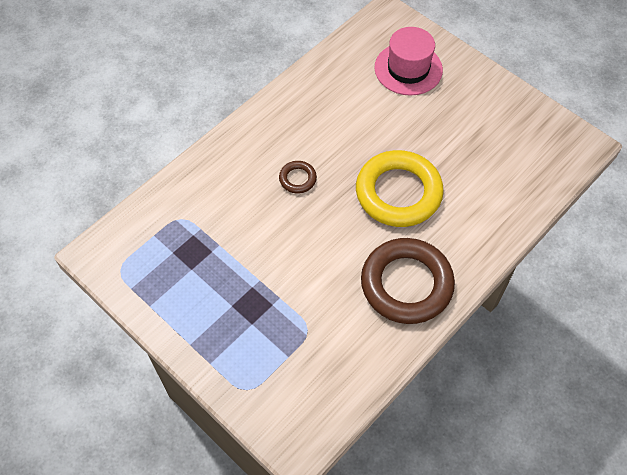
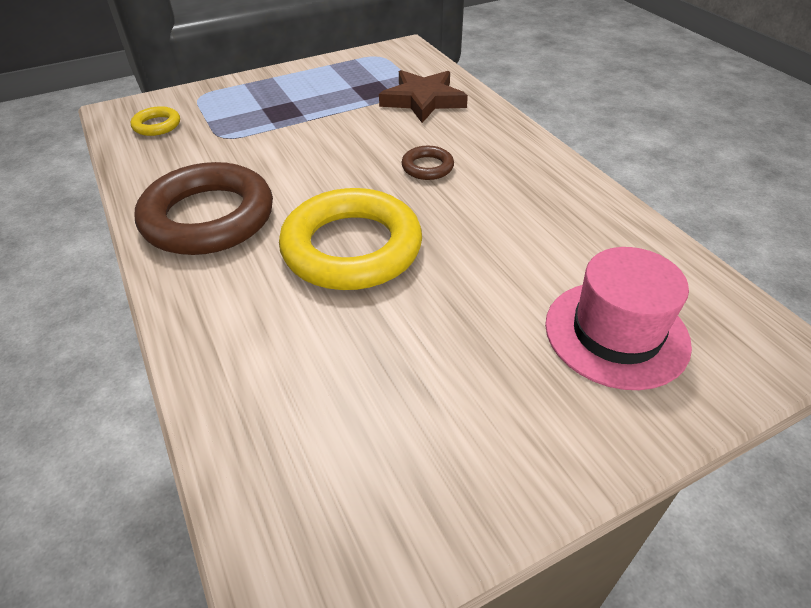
camera: 110 degrees right, 15 degrees down
none -> yellow ring [131,106,180,136]
none -> brown star [379,70,468,123]

